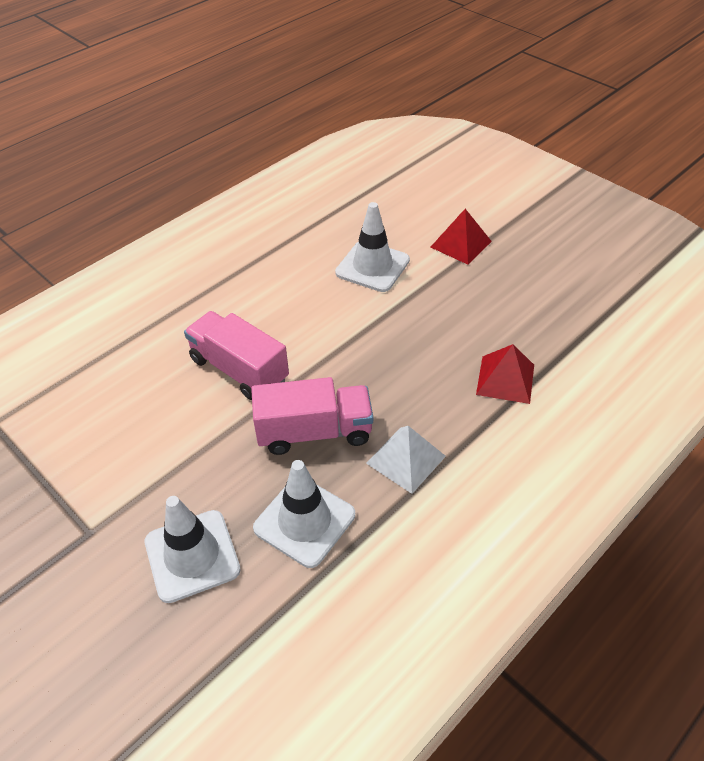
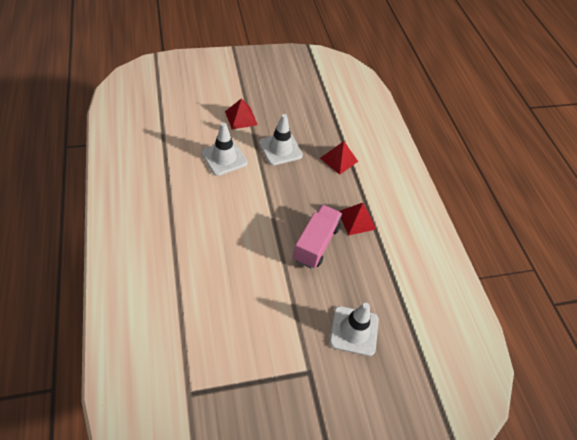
camera: 65 degrees left, 5 degrees up
pink truck [184,311,289,400] -> none
white traffic cone [253,460,355,568] -> white traffic cone moved to [259,114,303,165]
white pyramid [366,426,446,494] -> red pyramid [339,203,376,236]

